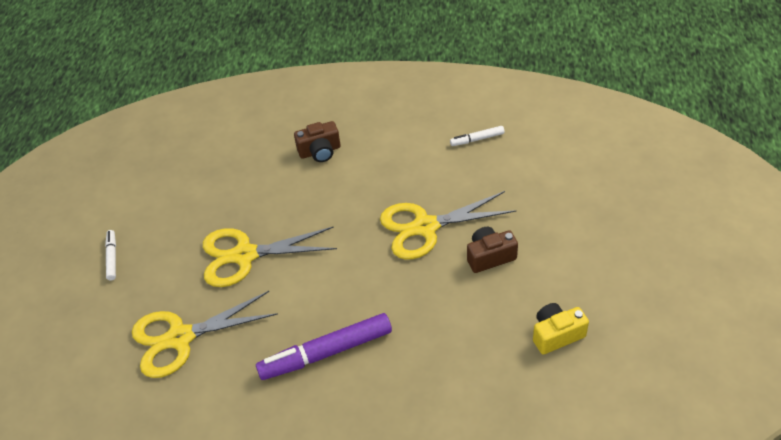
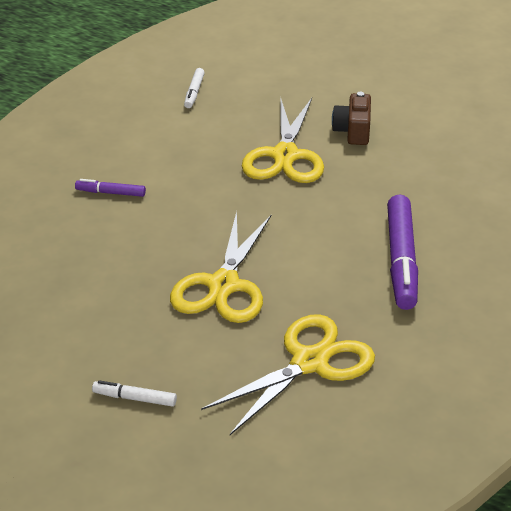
camera: 70 degrees left, 10 degrees down
yellow scissors [132,291,278,378] -> yellow scissors turned 135 degrees counterclockwise [201,314,375,435]
brown camera [294,121,341,162] -> purple marker [75,179,146,197]
yellow camera [533,303,589,355] -> none

